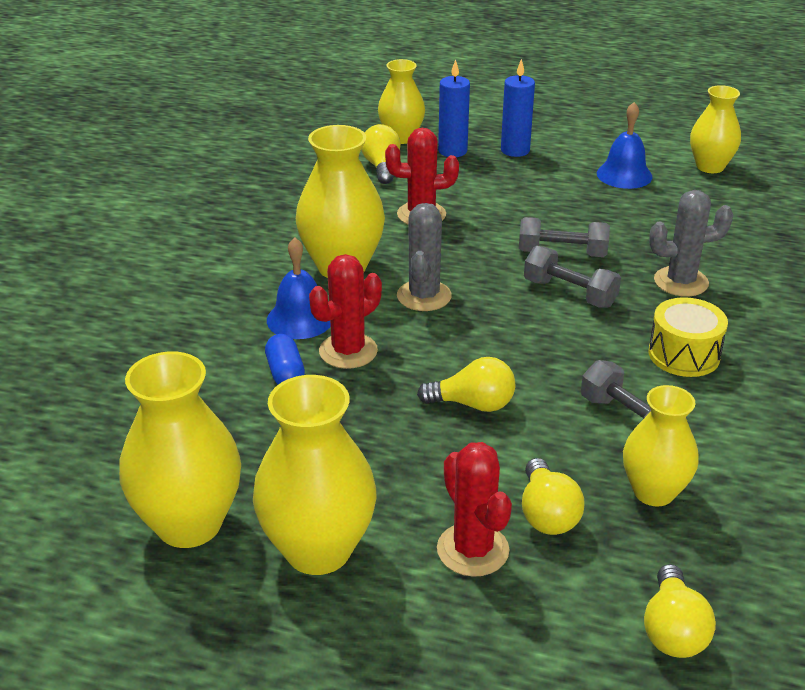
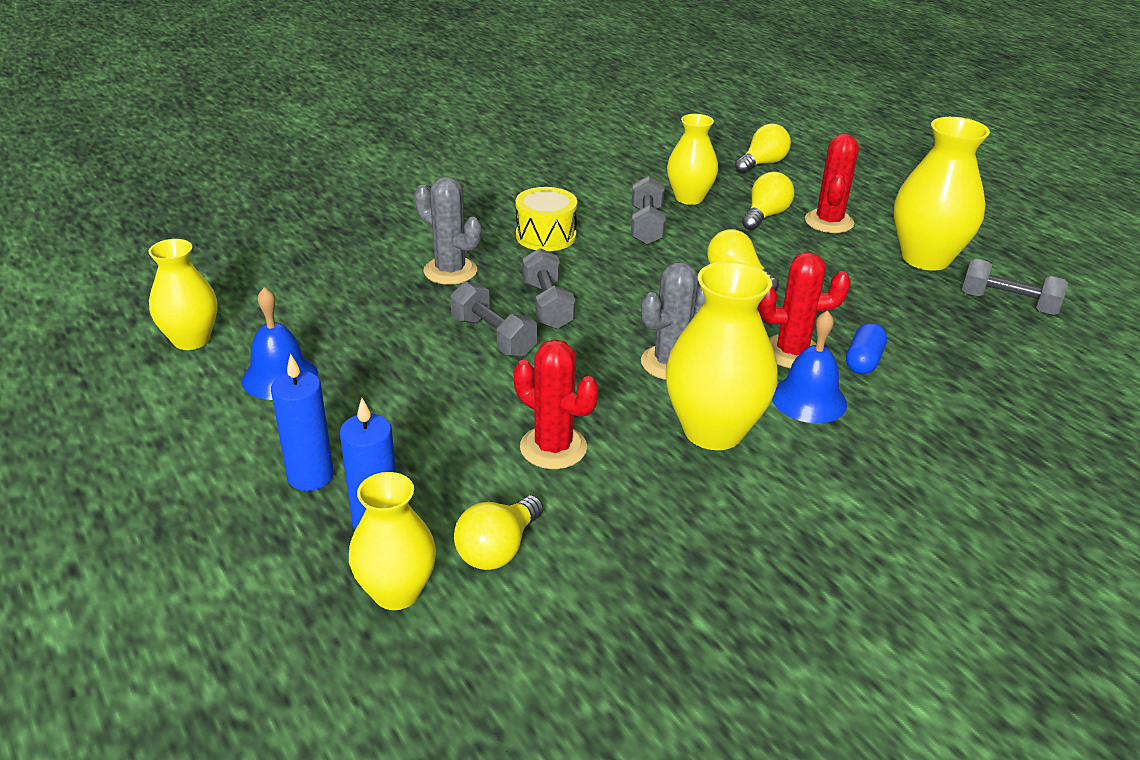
camera: 140 degrees left, 0 degrees up
yellow vase [119,352,241,548] -> grey dumbbell [962,259,1068,315]

